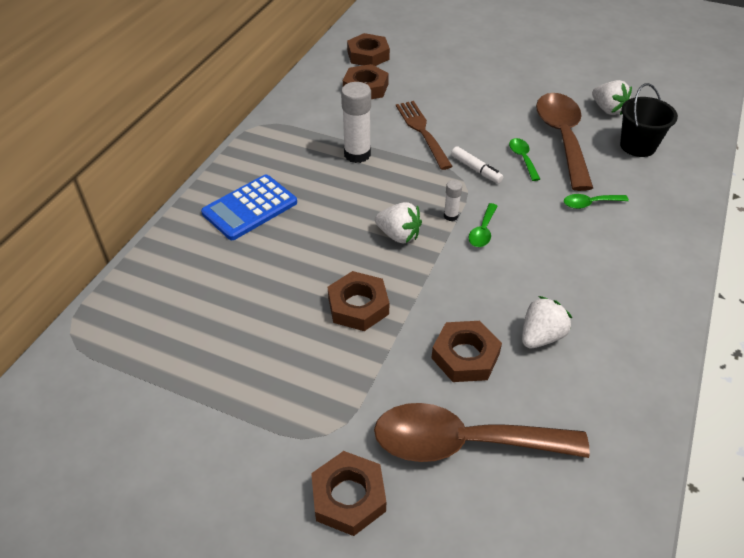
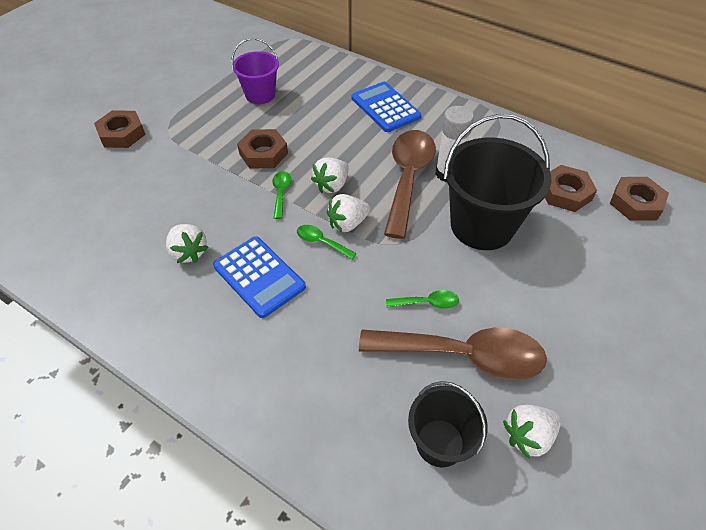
camera: 100 degrees right, 5 degrees up
brown spoon [374,403,590,462] -> brown spoon moved to [384,130,436,239]
brown fork [396,101,453,170] -> black bucket [443,114,552,250]
brown nut [432,321,502,382] -> none
white glue stick [444,180,462,221] -> white strawberry [327,194,370,232]
white marker [451,146,503,183] -> none
green spoon [564,194,629,209] -> green spoon moved to [272,171,291,219]
none -> blue calculator [213,236,306,318]
none -> purple bucket [231,38,279,104]

